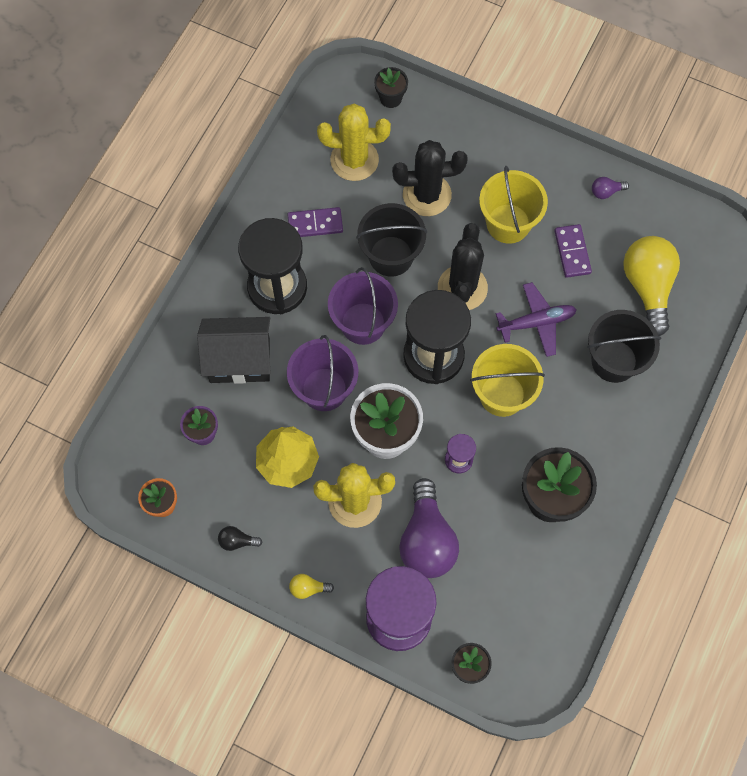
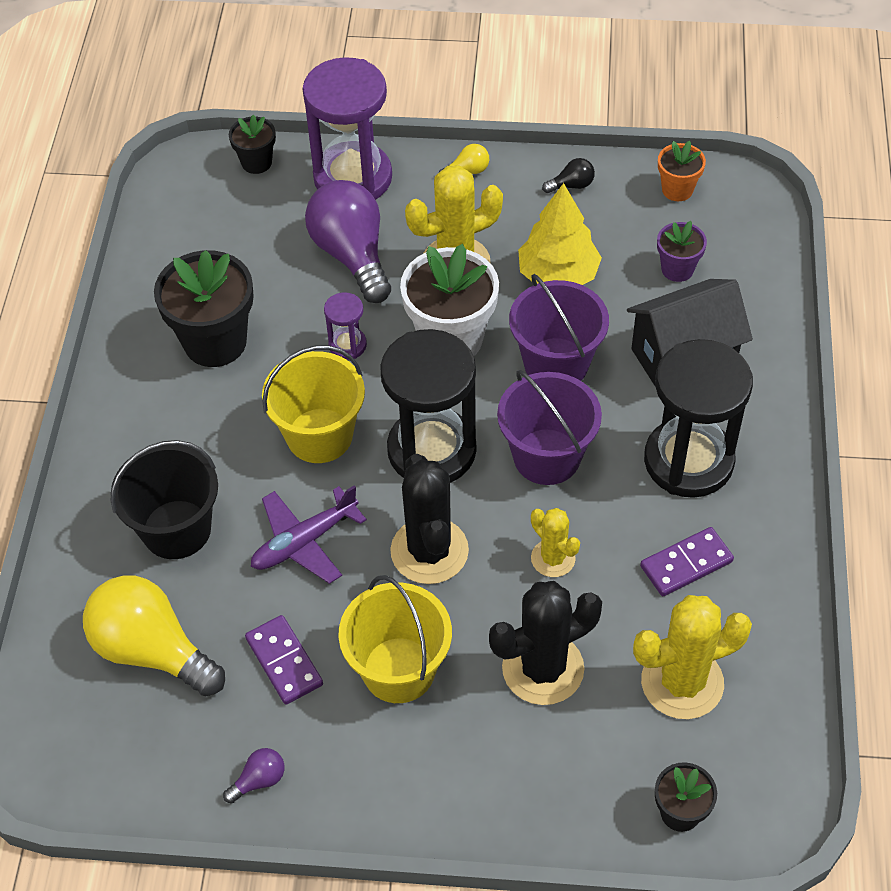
camera: 160 degrees right, 15 degrees down
black bucket [356,203,427,277] -> yellow cactus [531,508,580,577]
yellow light bulb [623,236,680,336] -> yellow light bulb turned 150 degrees clockwise [83,575,225,696]

